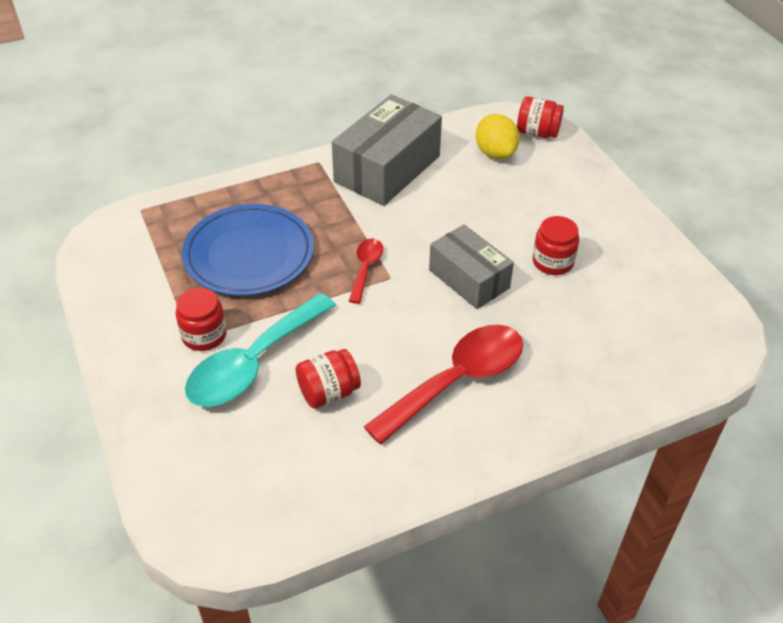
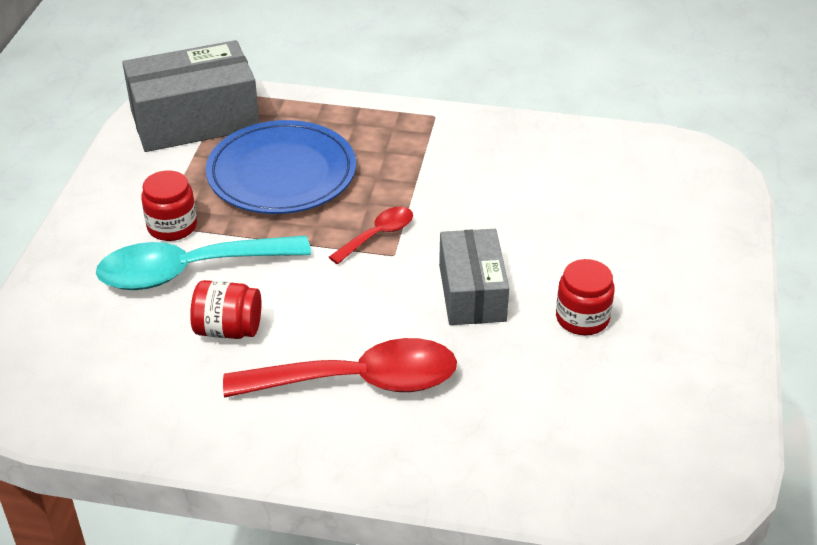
camera: 35 degrees right, 5 degrees down
grey box [332,95,442,206] -> grey box moved to [122,40,260,152]
yellow lemon [476,114,520,159] -> none
red jar [517,96,564,138] -> none

